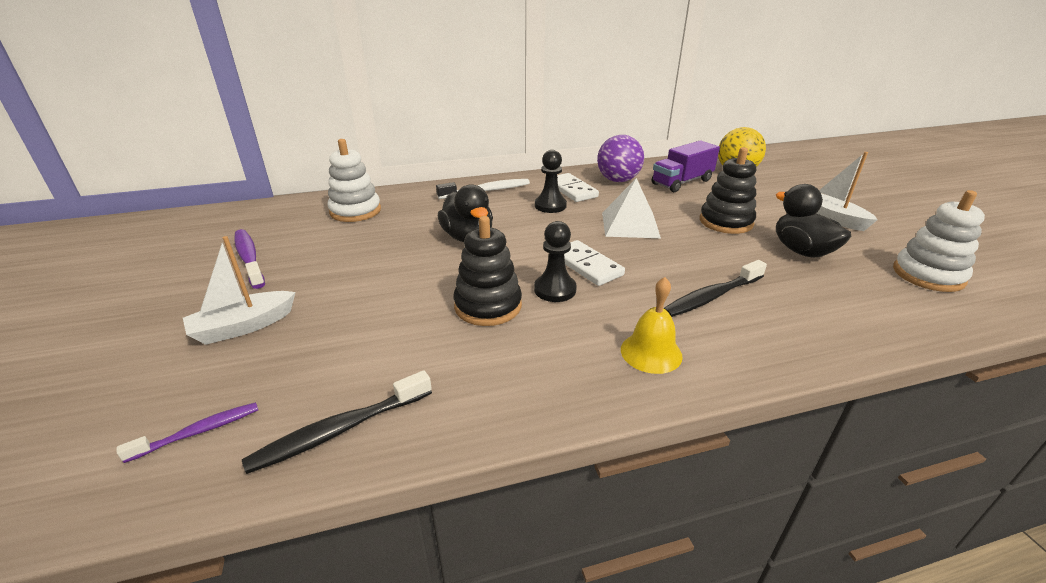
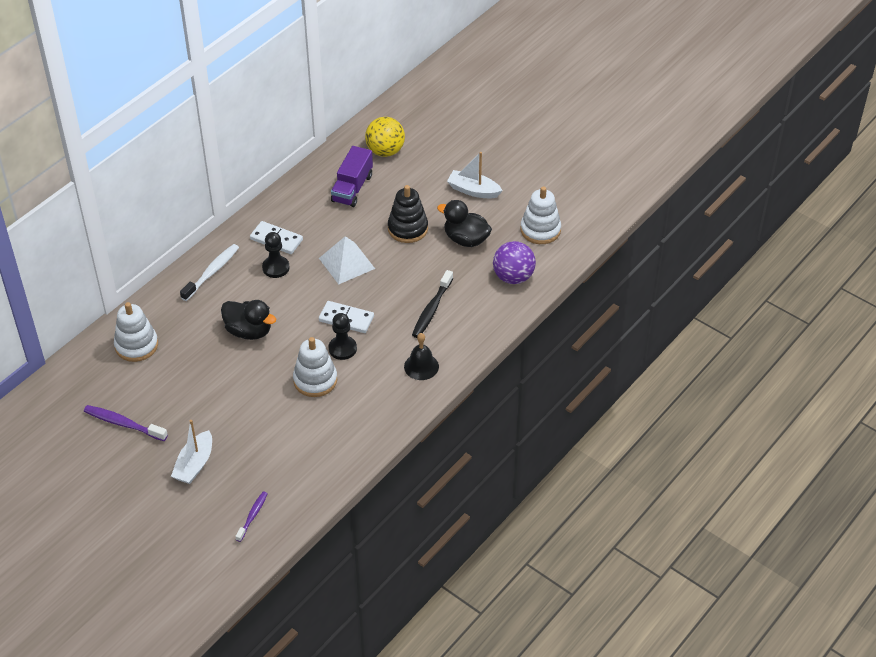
camera: 35 degrees left, 15 degrees up
black toothbrush [242,370,432,474] -> none
black stacking toy [453,216,522,326] -> white stacking toy [293,337,337,397]
purple ball [597,135,644,182] -> purple ball moved to [493,241,536,284]
yellow bell [621,277,683,374] -> black bell [404,333,439,380]

